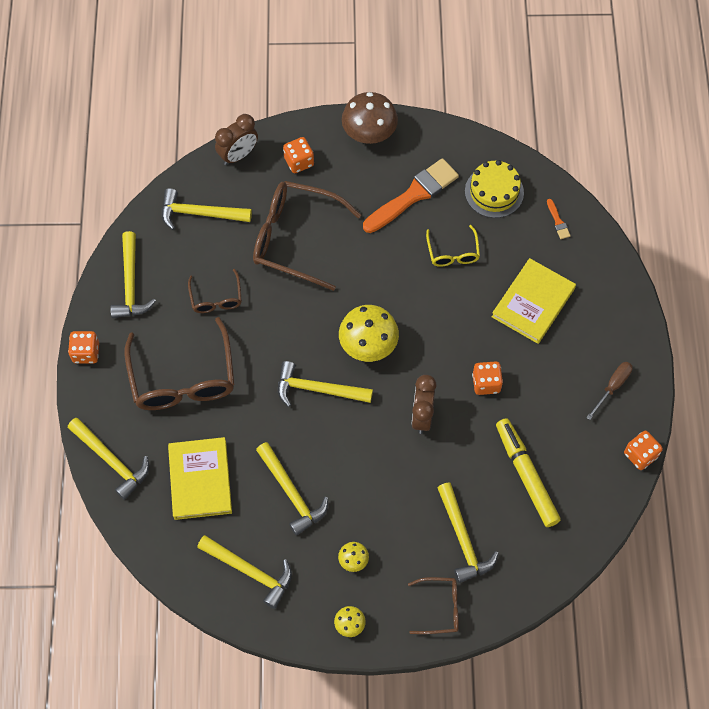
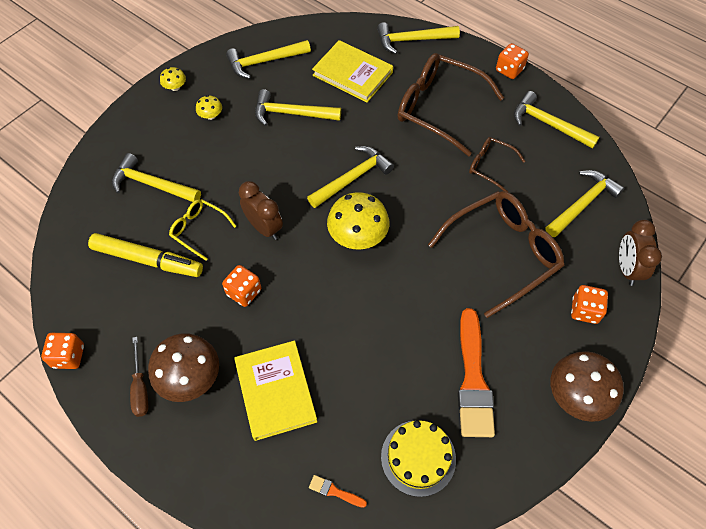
camera: 130 degrees right, 5 degrees down
brown glasses [408,577,459,634] -> none
yellow glasses [426,225,480,267] -> yellow glasses moved to [169,199,236,261]
none -> brown mushroom [148,333,219,402]

